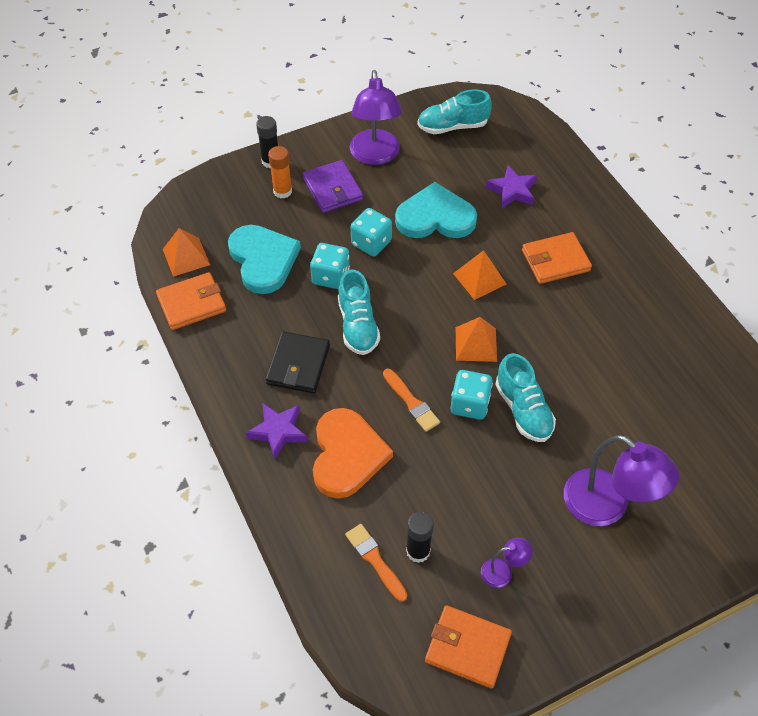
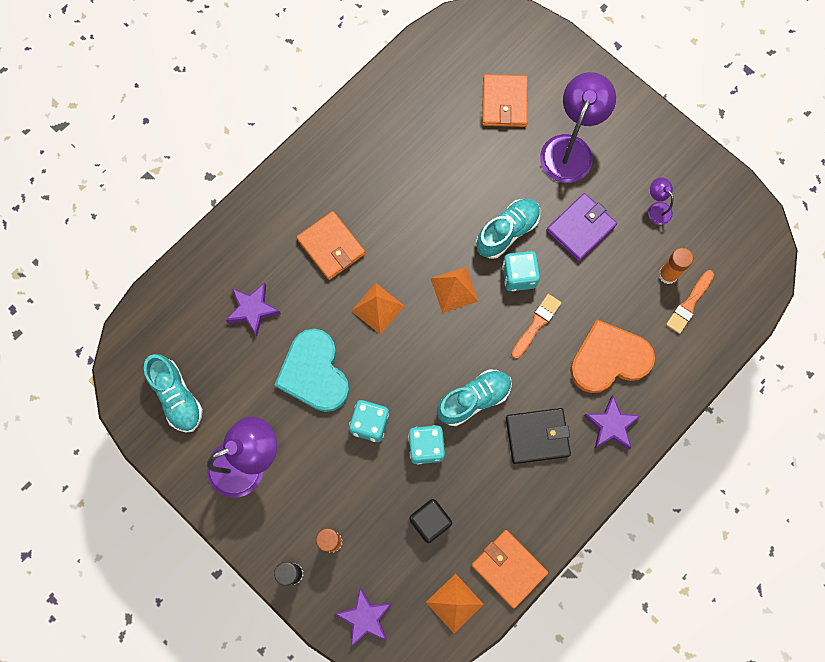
camera: 110 degrees left, 20 degrees up
turquoise heart [228,225,301,294] -> black cube [409,499,452,543]
purple wallet [302,160,363,213] -> purple wallet moved to [546,193,617,261]
black glue stick [406,512,434,563] -> orange glue stick [658,248,693,284]
orange wallet [425,605,512,689] -> orange wallet moved to [482,74,528,127]
none -> purple star [335,587,392,647]

